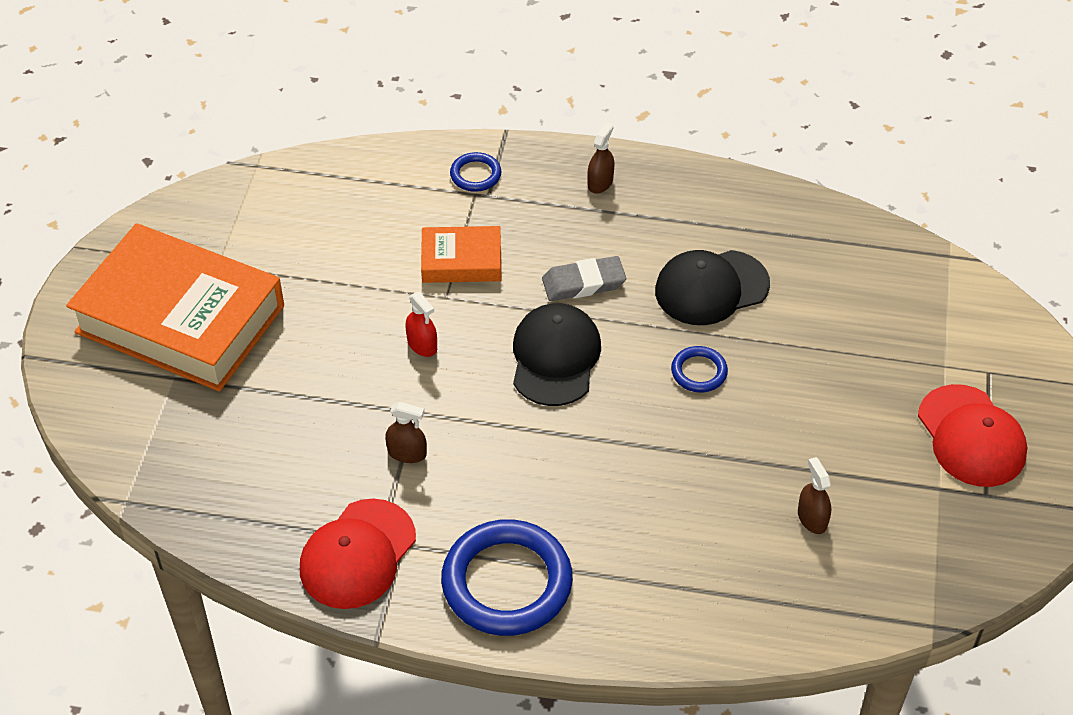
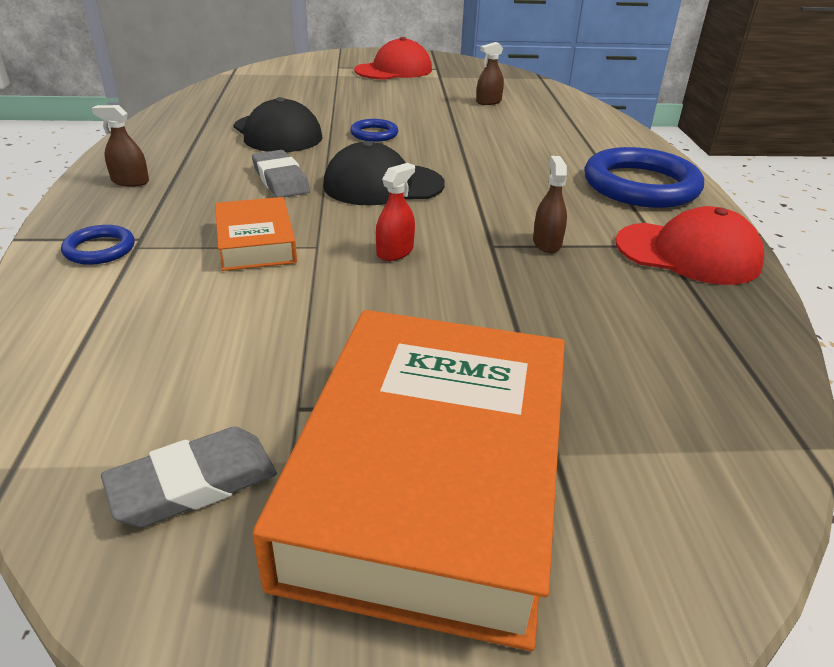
camera: 105 degrees left, 15 degrees down
none -> grey eraser [101,427,277,527]

